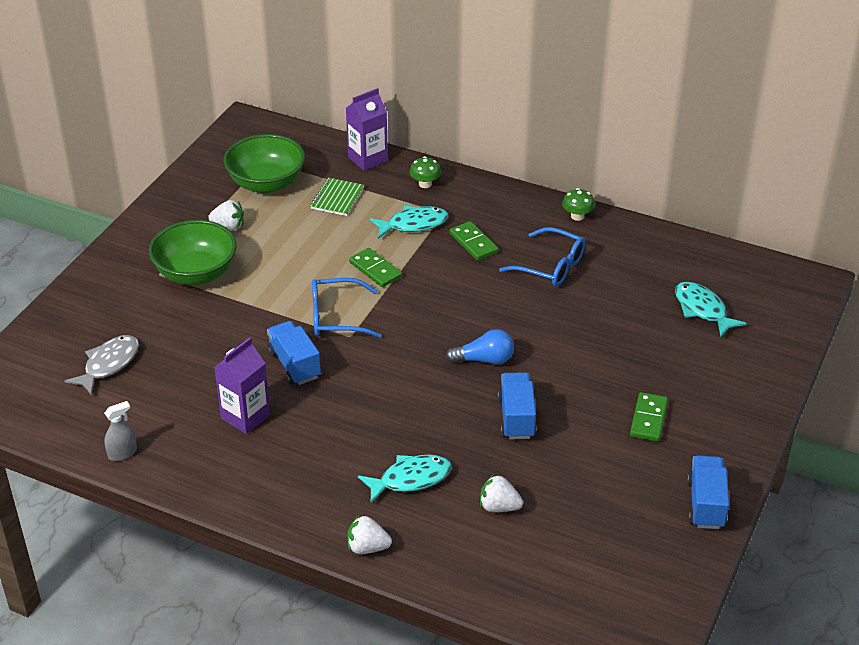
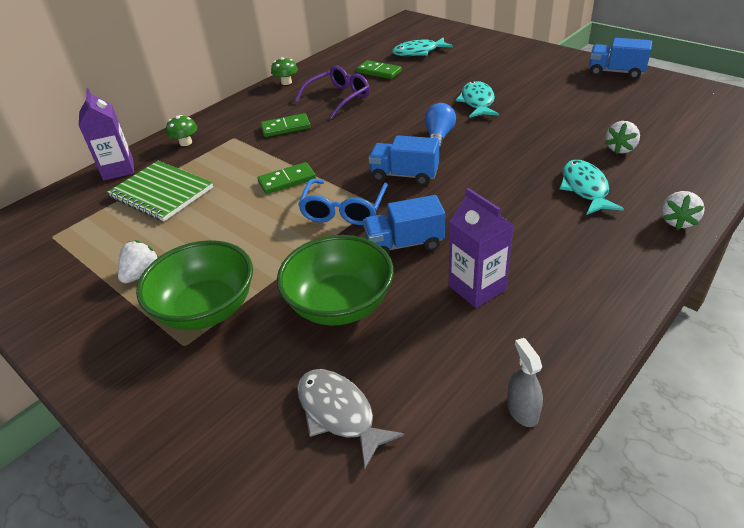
camera: 70 degrees left, 0 degrees up
green bowl [224,134,305,193] -> green bowl moved to [277,235,394,326]
green notebook [311,178,364,216] -> green notebook [107,161,213,221], size x1.58
turquoise fish [370,206,448,239] -> turquoise fish moved to [456,81,499,118]
blue truck [498,372,537,439] -> blue truck moved to [368,135,439,185]
blue glasses [499,227,586,287] -> purple glasses [295,65,370,119]
green domino [630,392,668,442] -> green domino moved to [357,60,402,79]

